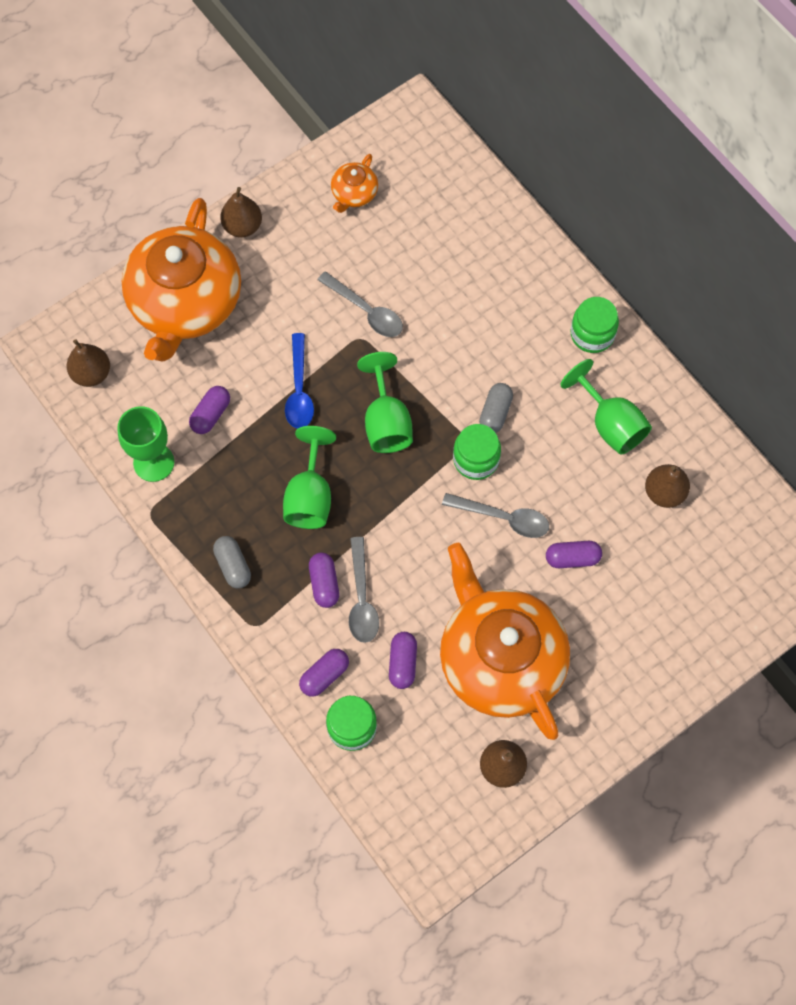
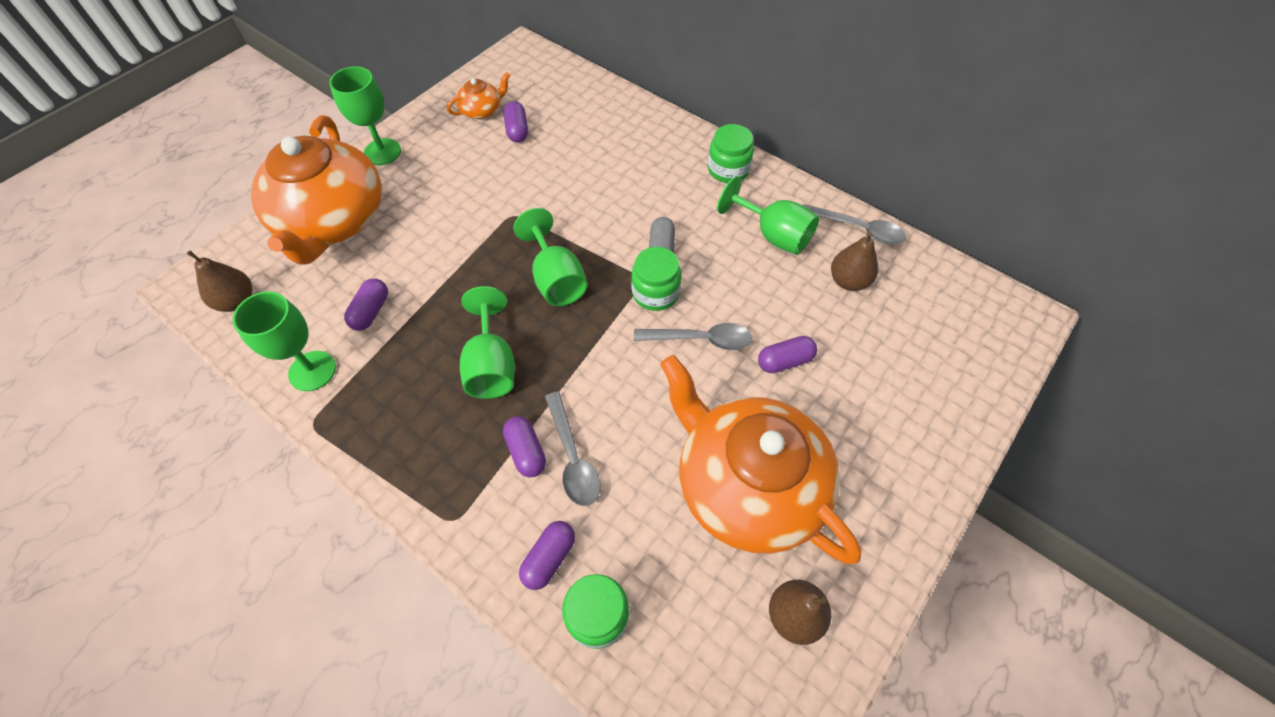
camera: 15 degrees left, 10 degrees down
grey capsule [213,536,251,588] -> none
brown pear [220,187,262,237] -> green goblet [329,66,401,165]
blue spoon [285,333,314,428] -> none
grey spoon [317,271,403,337] -> grey spoon moved to [803,204,906,244]
orange teapot [331,154,378,213] -> orange teapot turned 135 degrees counterclockwise [447,72,510,119]
purple capsule [389,632,417,689] -> purple capsule moved to [503,101,528,142]

